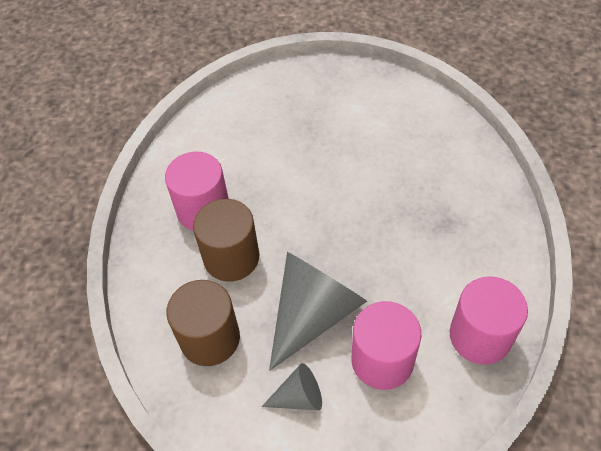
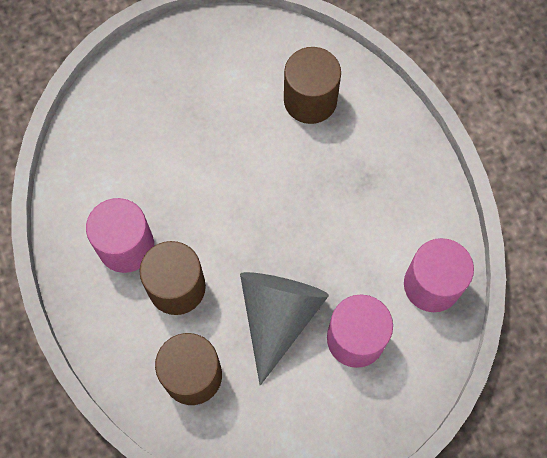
camera: 25 degrees left, 15 degrees up
grey cone [262,363,322,410] -> none
none -> brown cylinder [284,47,341,124]

